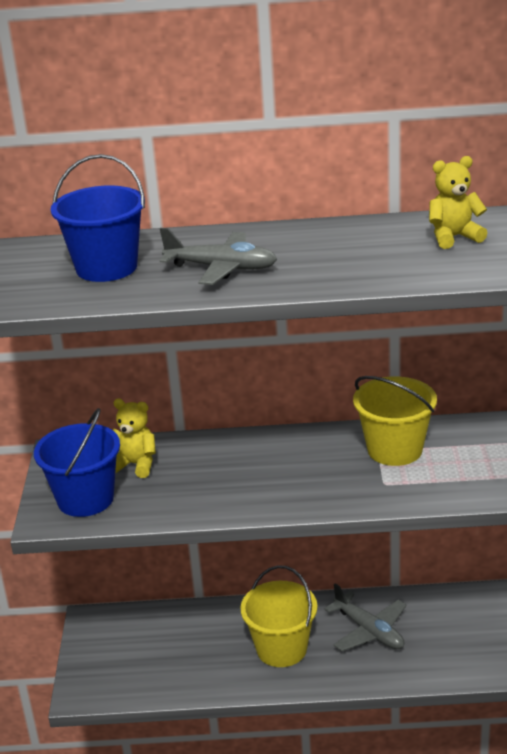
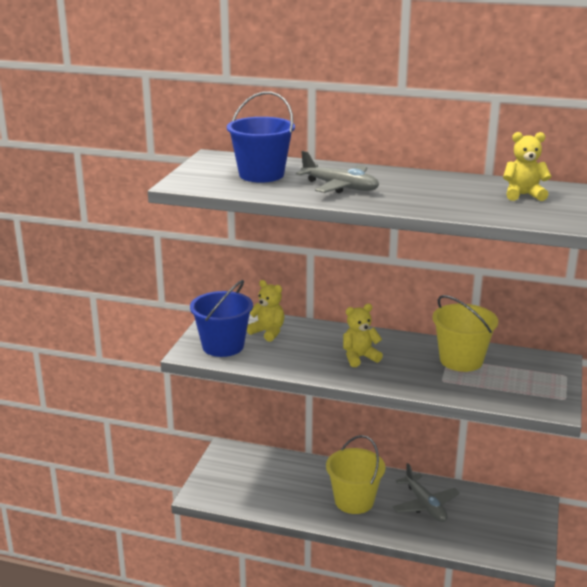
camera: 15 degrees right, 5 degrees down
none -> yellow teddy bear [343,304,383,367]

